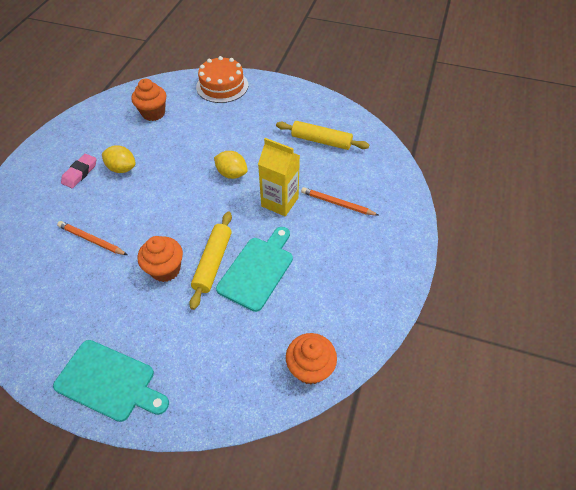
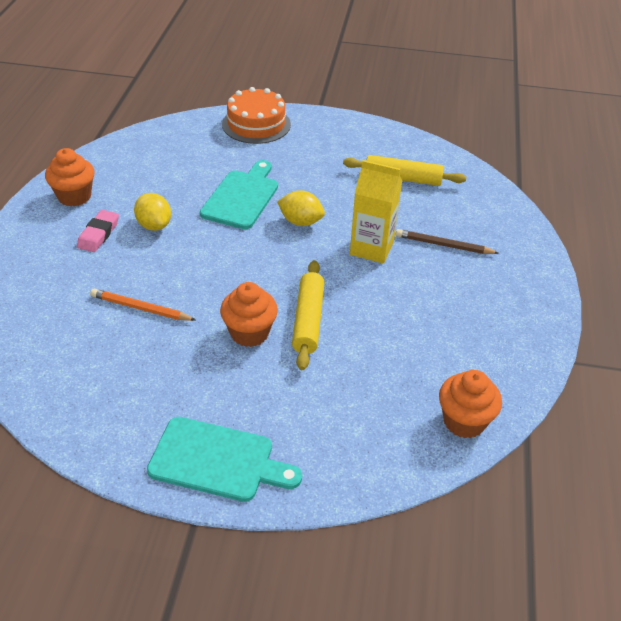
camera: 10 degrees left, 10 degrees down
yellow lemon [102,146,136,173] -> yellow lemon turned 45 degrees clockwise [134,193,171,231]
orange cupcake [131,79,166,121] -> orange cupcake moved to [45,148,94,206]
turquoise cutting board [216,227,293,312] -> turquoise cutting board moved to [200,160,278,229]
orange pencil [301,187,379,216] -> brown pencil [396,229,498,254]

